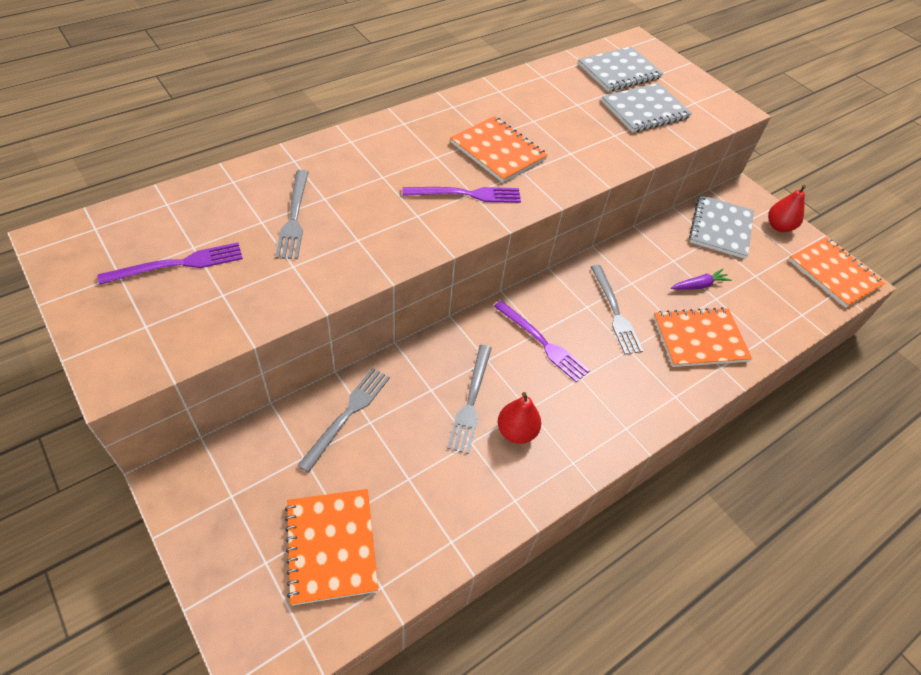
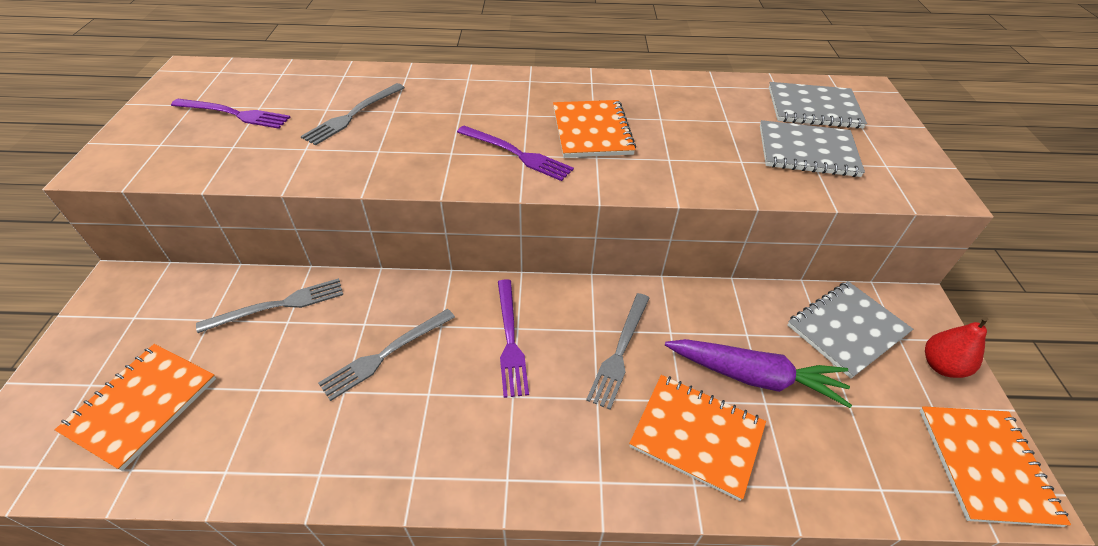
camera: 40 degrees right, 5 degrees down
red pear [498,392,541,444] -> none
purple carrot [671,269,732,290] -> purple carrot [665,339,852,408], size x1.97

